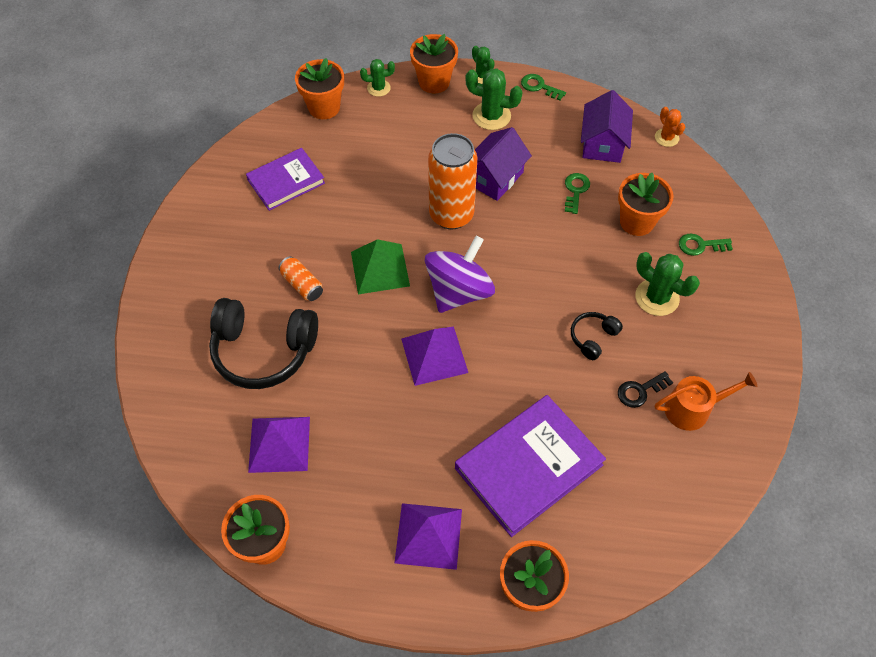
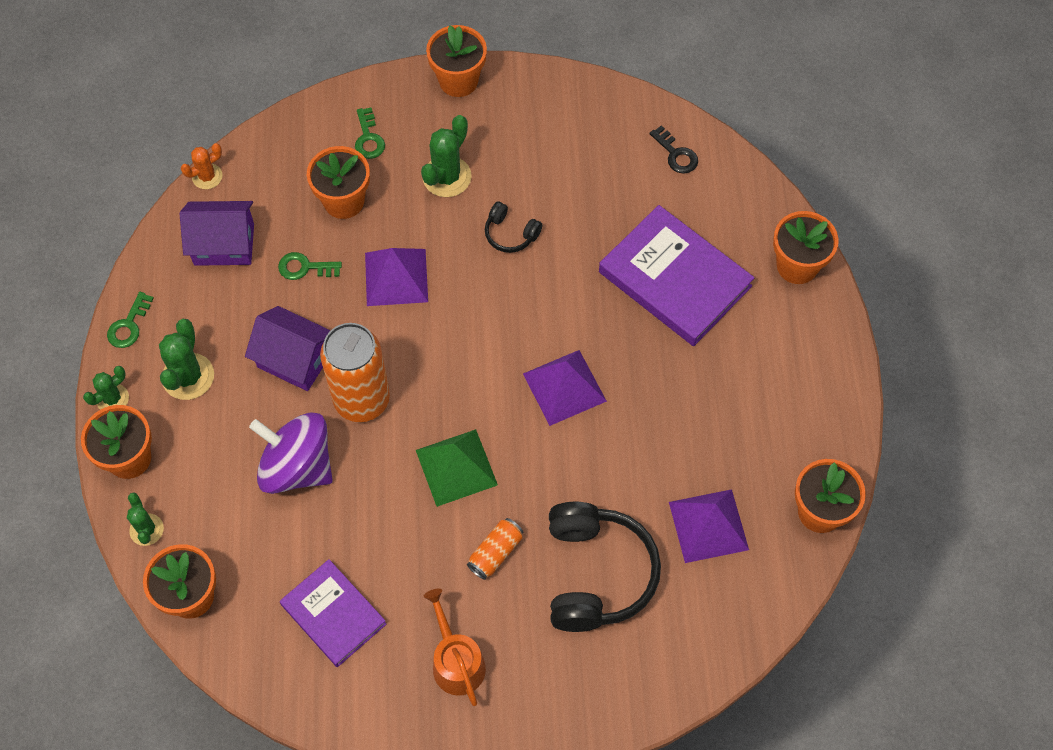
camera: 100 degrees left, 5 degrees up
purple pyramid [394,503,462,570] -> purple pyramid moved to [365,248,428,306]
purple spinning top [425,236,495,313] -> purple spinning top moved to [249,412,333,494]
black key [618,371,673,408] -> black key moved to [649,125,698,174]
orange watering can [655,372,757,431] -> orange watering can moved to [424,588,486,706]
none -> orange flower pot [426,25,487,97]

